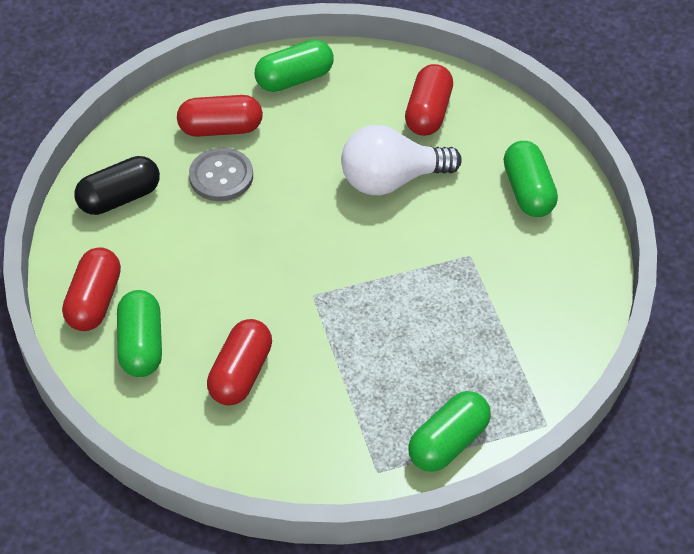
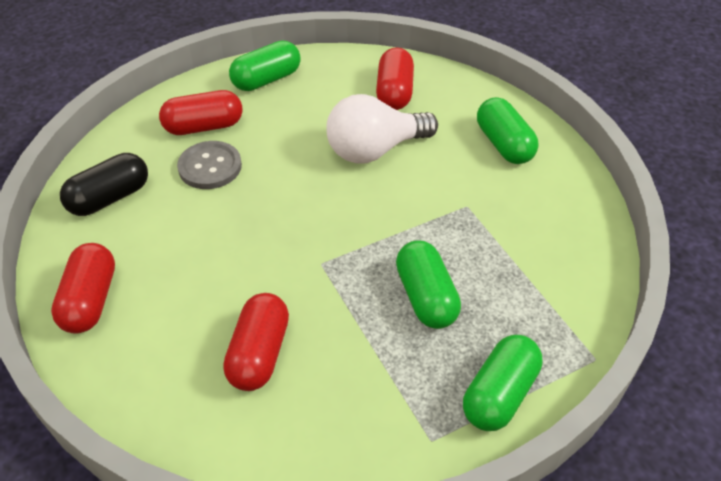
camera: 10 degrees left, 5 degrees down
green capsule [117,290,162,377] -> green capsule moved to [396,240,461,329]

